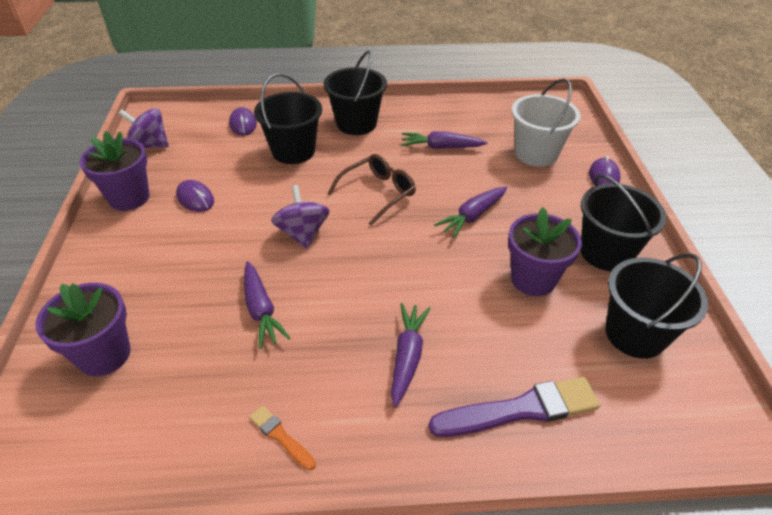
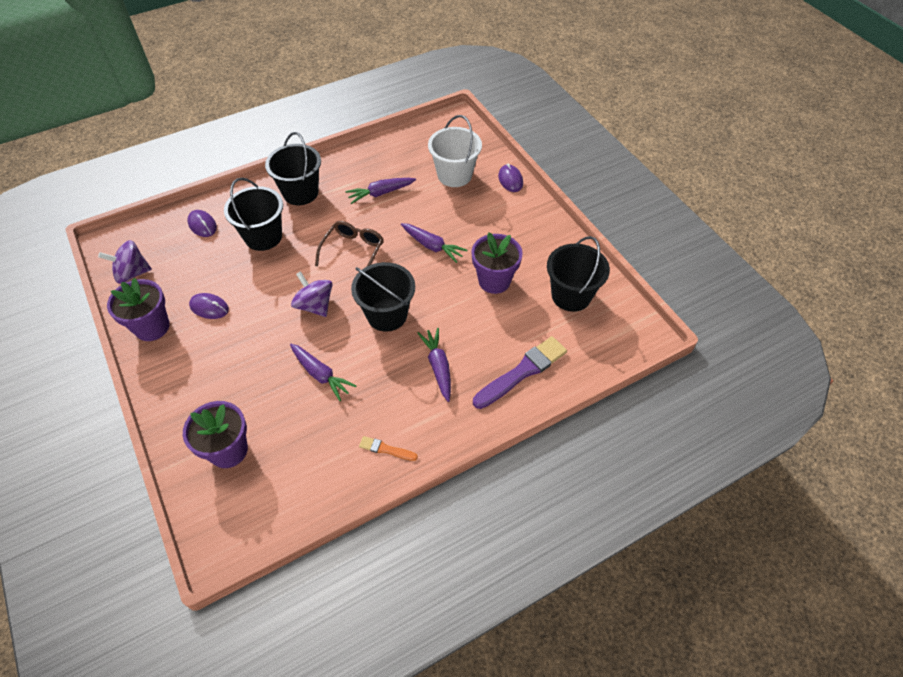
camera: 25 degrees left, 10 degrees up
purple carrot [434,187,507,238] -> purple carrot turned 75 degrees counterclockwise [401,223,467,263]
black bucket [580,174,667,271] -> black bucket moved to [351,262,415,332]

